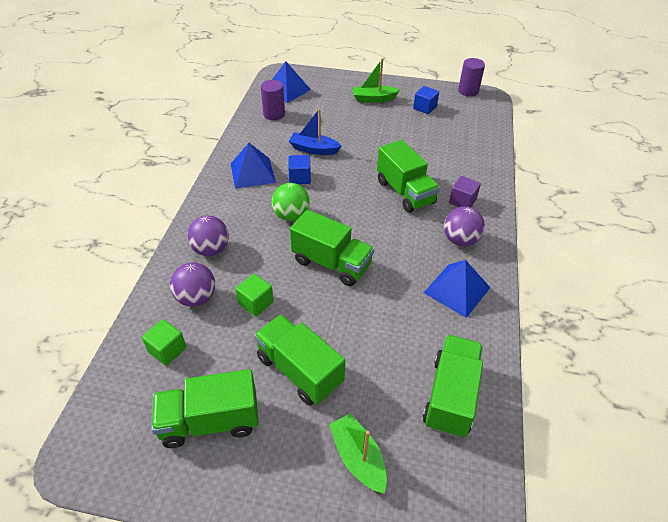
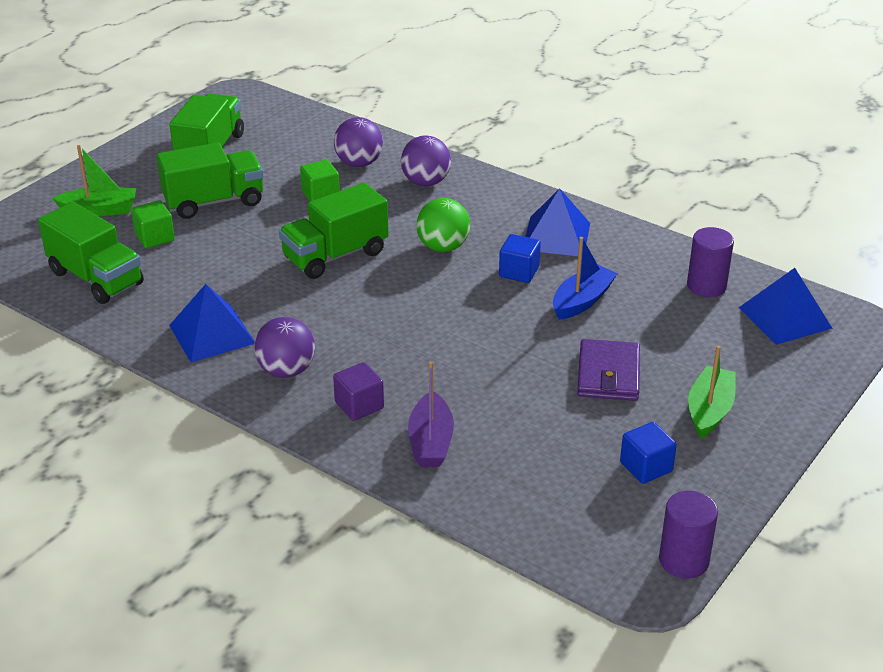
camera: 115 degrees right, 10 degrees down
green cube [142,319,186,366] -> green cube moved to [131,200,175,248]
green truck [377,140,440,213] -> none
none -> purple boat [408,361,454,467]
none -> purple wallet [577,339,640,401]

